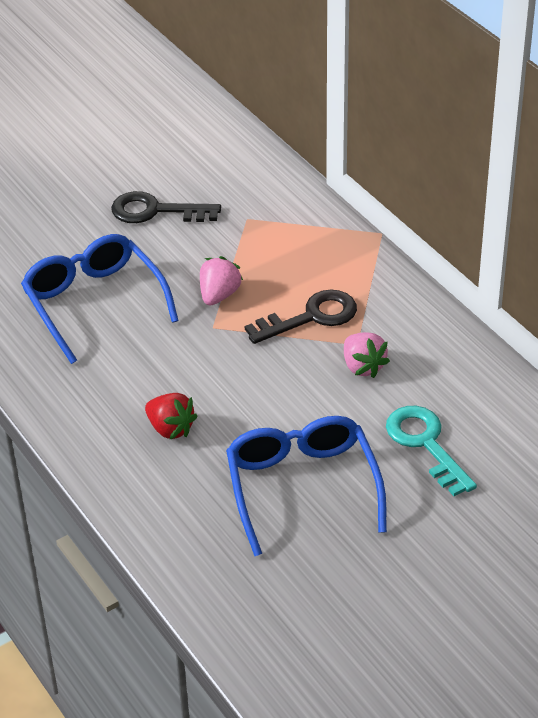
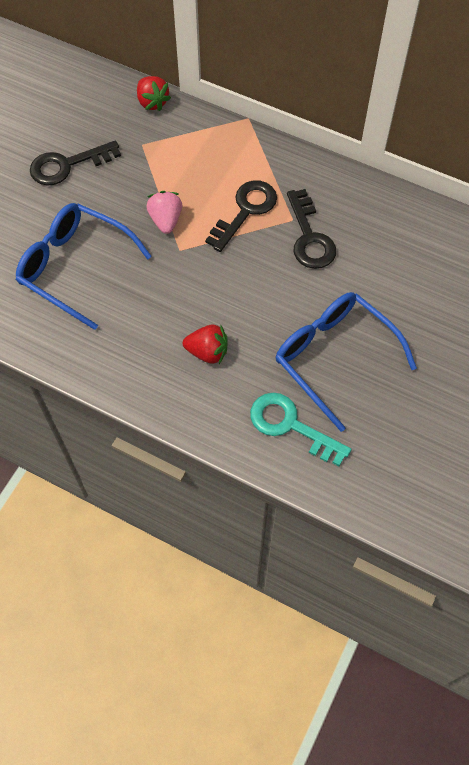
camera: 30 degrees left, 20 degrees up
pink strawberry [344,332,390,378] -> black key [287,189,336,269]
turquoise key [386,406,477,496] -> turquoise key moved to [250,393,352,466]
none -> red strawberry [137,76,171,111]

